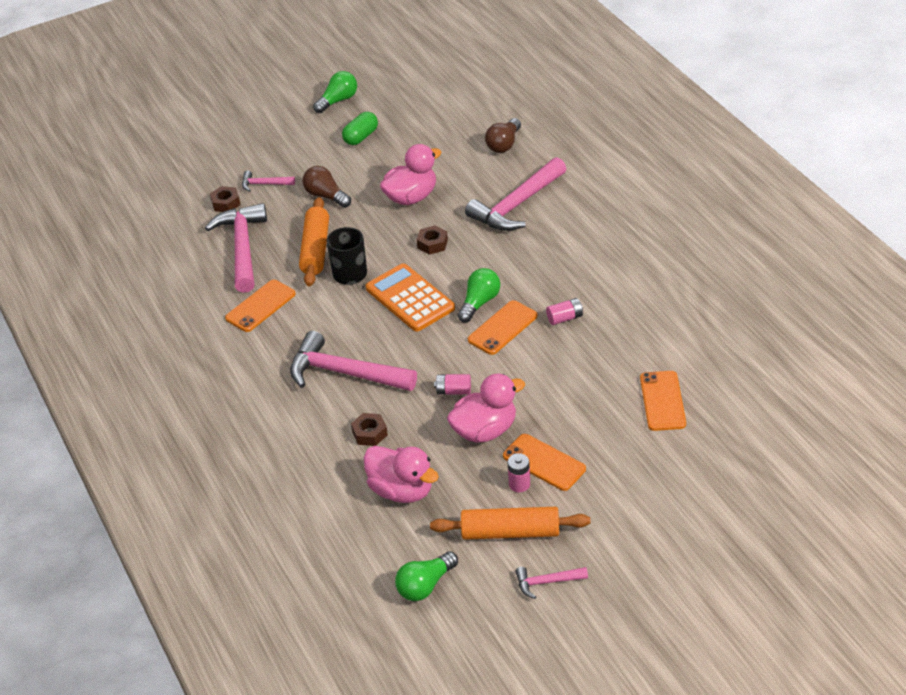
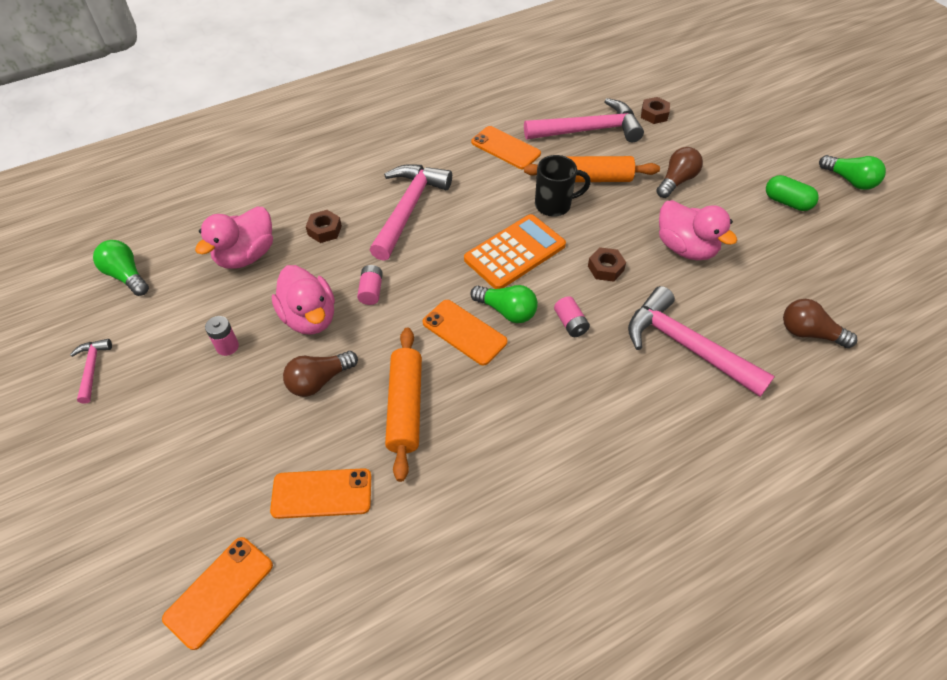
camera: 85 degrees right, 10 degrees up
pink hammer [242,171,295,192] -> none
orange rolling pin [430,507,590,540] -> orange rolling pin moved to [385,328,422,482]
orange phone [503,434,586,491] -> orange phone moved to [162,537,273,650]
pink battery [546,298,583,325] -> pink battery moved to [554,296,590,337]
none -> brown light bulb [283,351,358,397]

